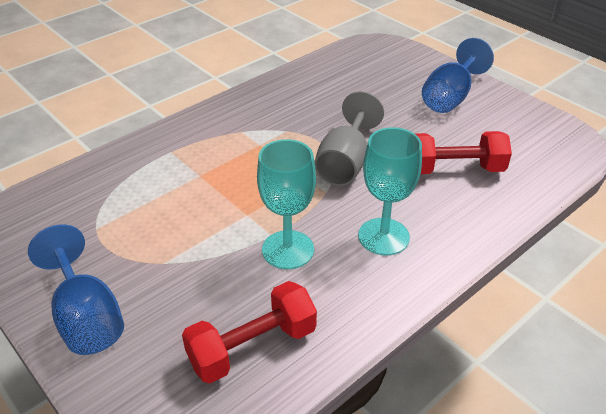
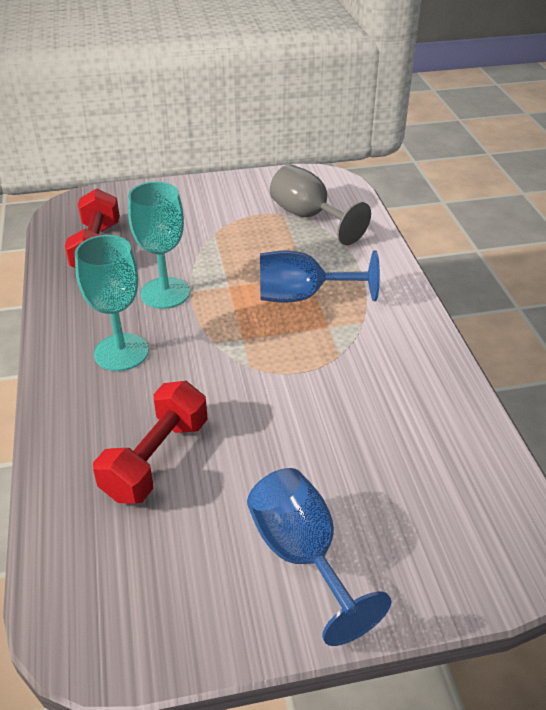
camera: 120 degrees right, 0 degrees up
blue goblet [28,224,124,355] -> blue goblet moved to [260,251,380,303]
grey goblet [314,91,384,186] -> grey goblet moved to [270,164,371,245]

